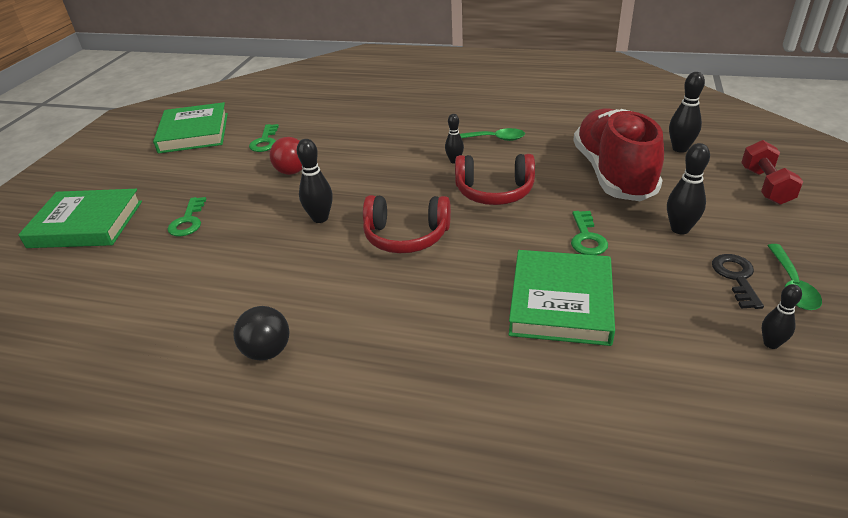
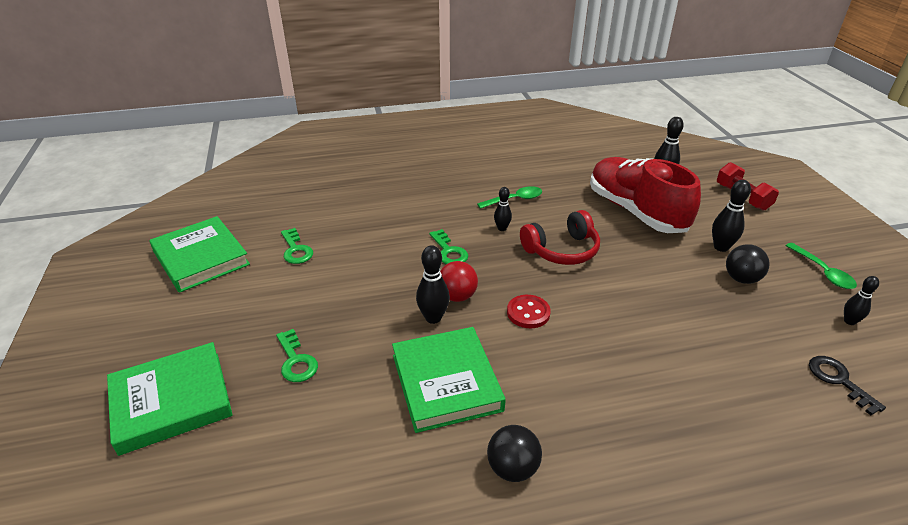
camera: 30 degrees left, 0 degrees up
red ball [269,137,303,175] -> red ball moved to [440,261,478,302]
red headphones [363,195,451,253] -> red button [507,295,551,328]
green book [509,250,615,346] -> green book moved to [392,327,506,433]
green key [571,211,608,255] -> green key moved to [429,229,468,264]
black key [712,254,764,309] -> black key moved to [809,356,886,415]
none -> black ball [726,244,770,284]

